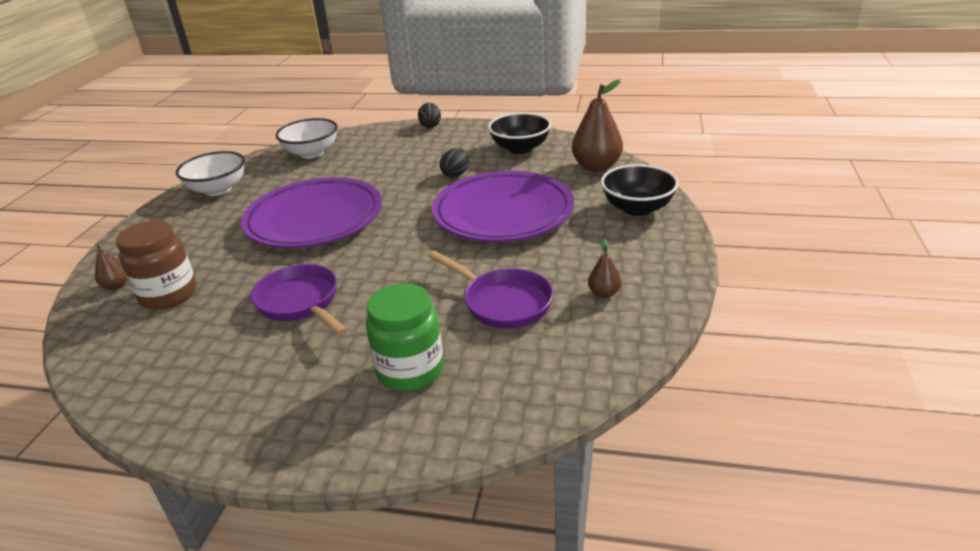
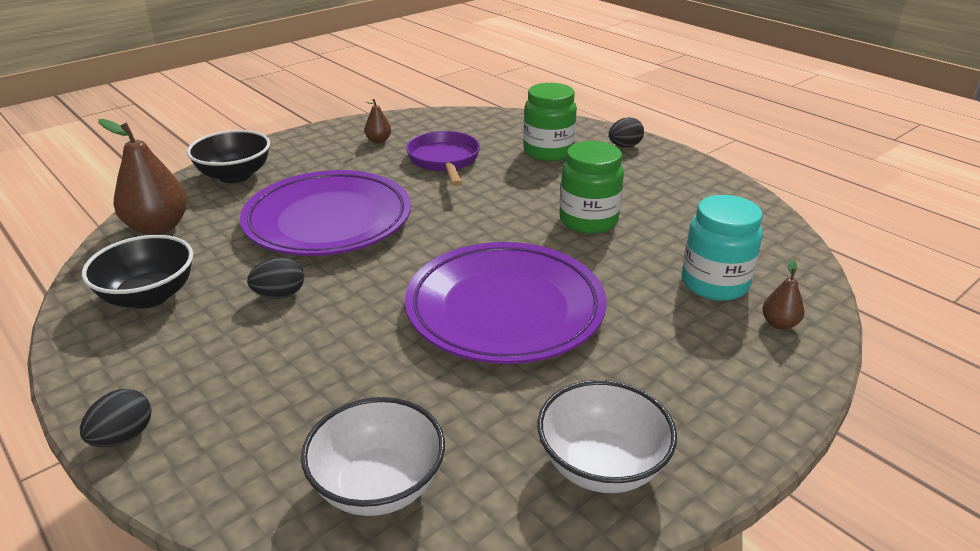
camera: 145 degrees left, 0 degrees up
brown jar [116,220,197,309] -> turquoise jar [682,195,763,301]
purple pan [251,264,348,336] -> green jar [559,141,624,234]
none -> black egg [609,117,644,147]

